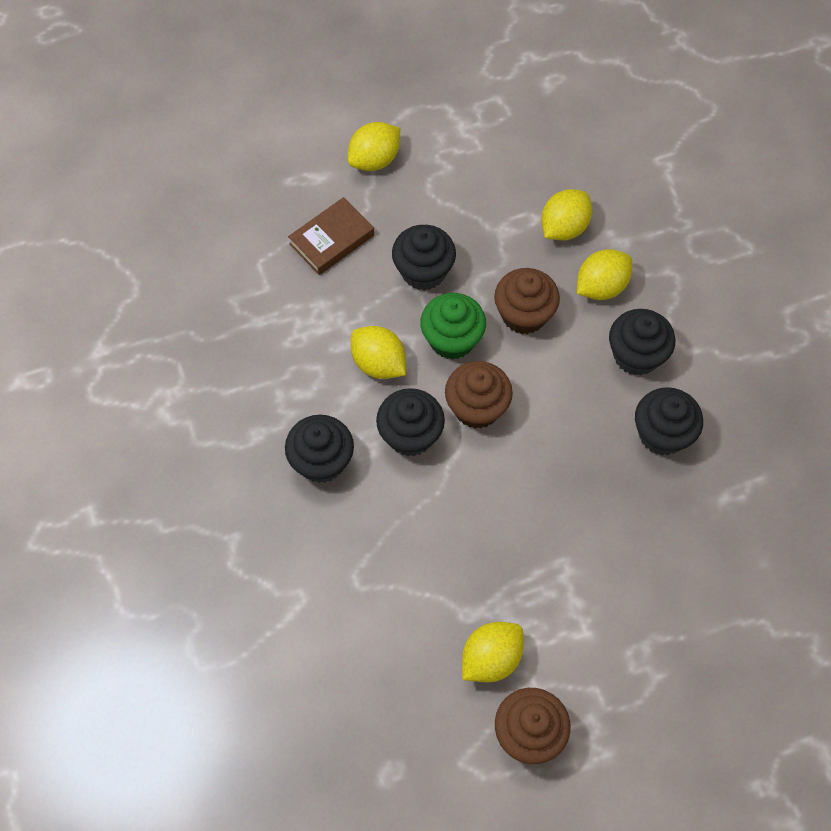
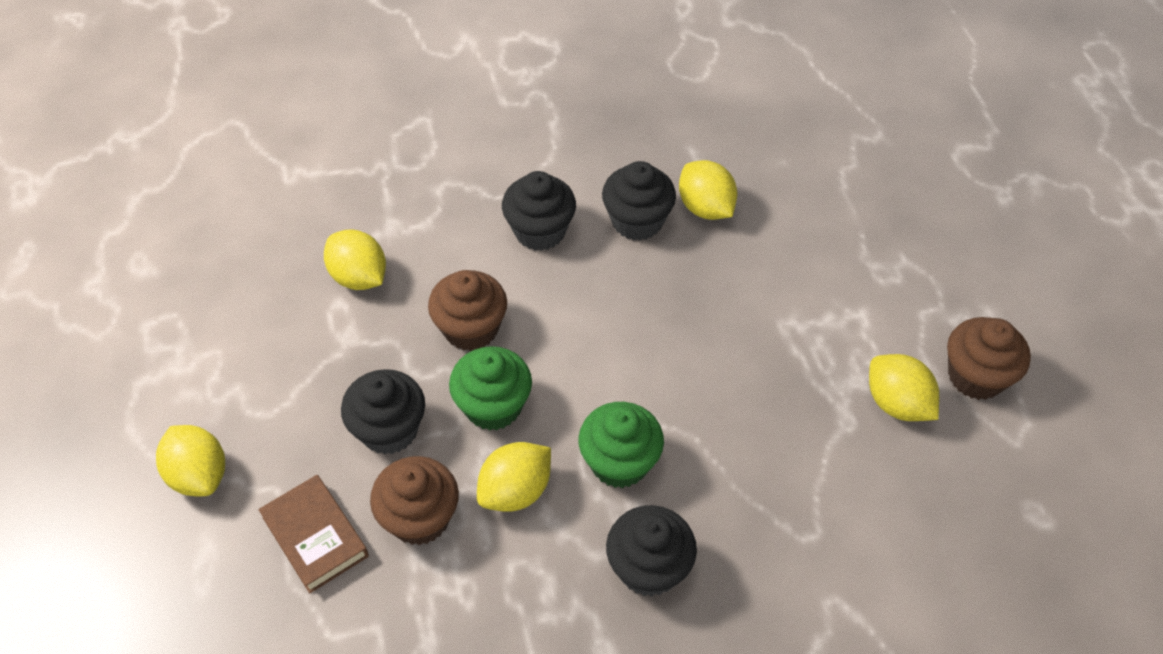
camera: 85 degrees left, 10 degrees down
black cupcake [376,388,445,456] -> green cupcake [578,402,664,488]
brown cupcake [445,361,513,429] -> brown cupcake moved to [370,456,459,545]
yellow lemon [577,249,632,300] -> yellow lemon moved to [679,160,737,220]

